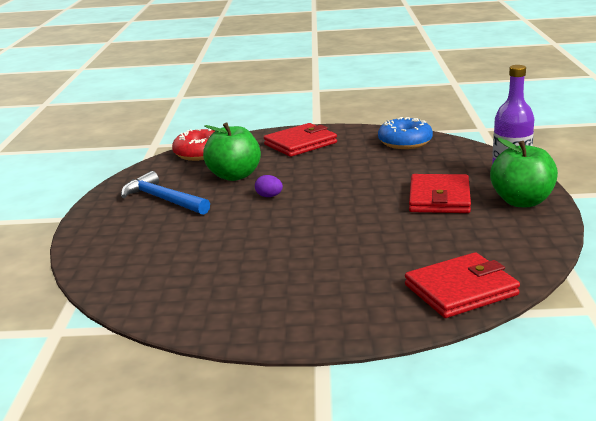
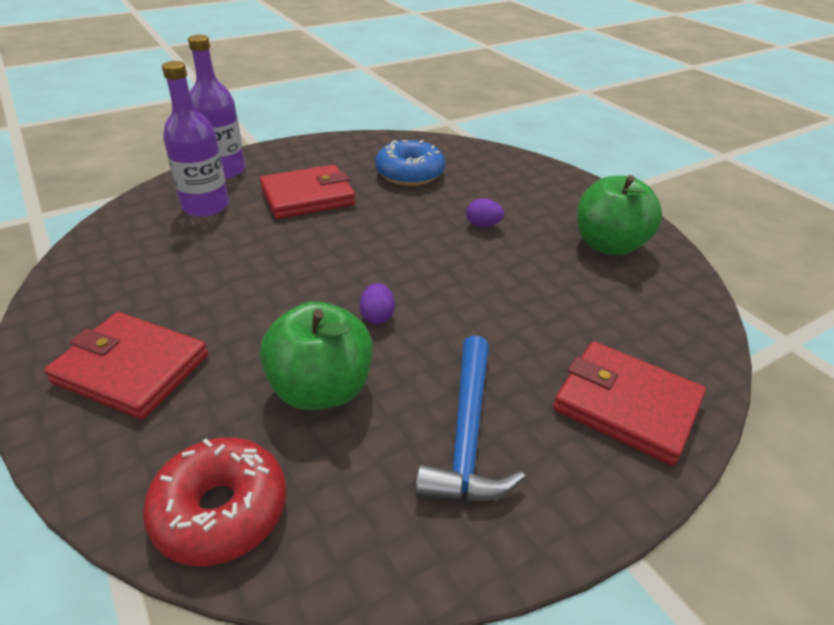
camera: 125 degrees left, 15 degrees up
blue donut [378,117,433,149] -> blue donut moved to [375,140,445,186]
red wallet [405,252,520,318] -> red wallet moved to [553,341,706,466]
green apple [490,138,558,207] -> green apple moved to [577,175,662,256]
none -> purple bottle [162,61,229,217]
none -> purple egg [466,199,504,227]

